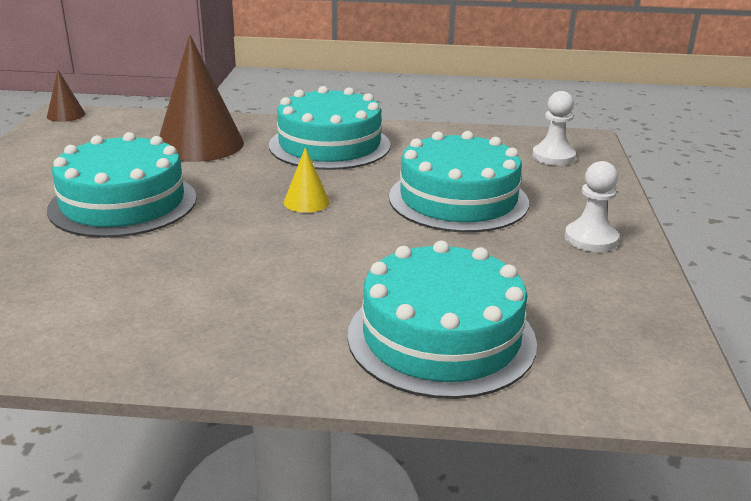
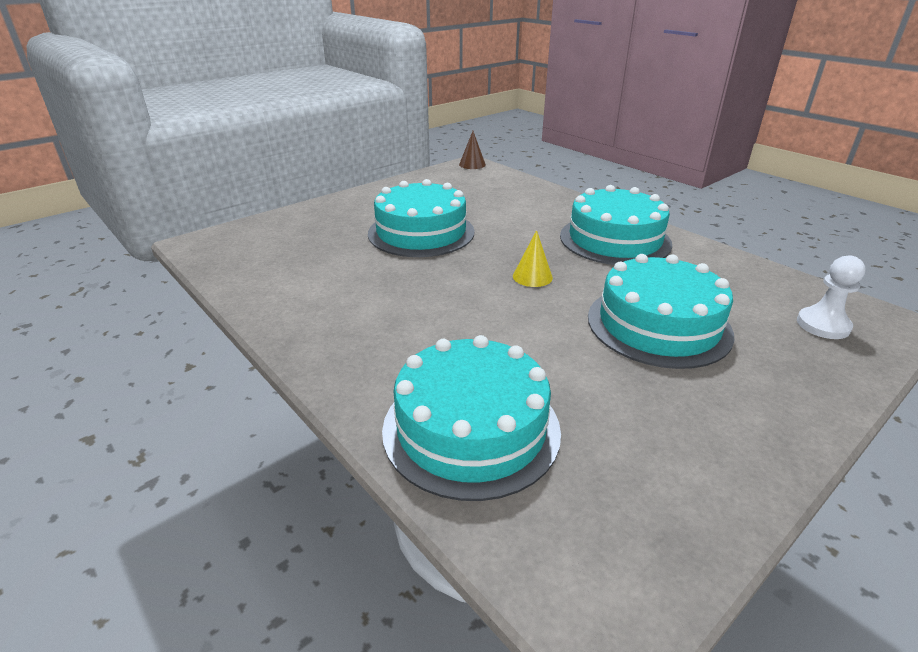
camera: 45 degrees right, 5 degrees up
brown cone [159,34,244,162] -> none
white pawn [564,161,619,252] -> none

